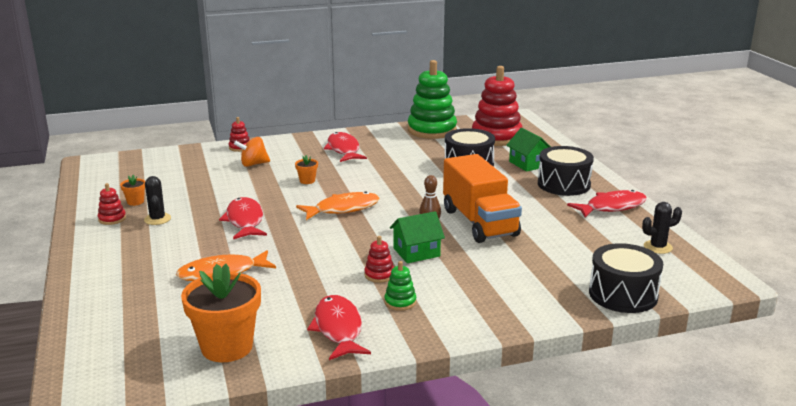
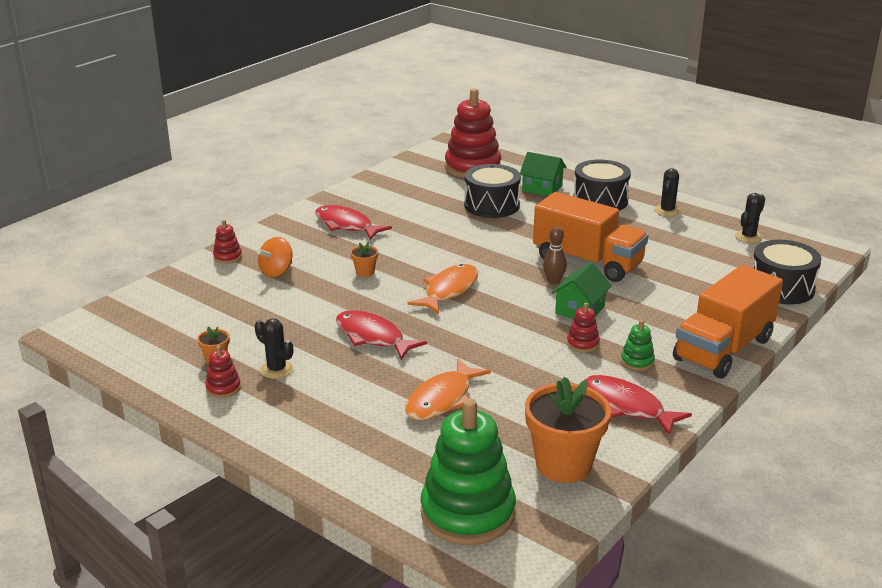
camera: 35 degrees left, 5 degrees up
green stacking toy [408,60,457,139] -> green stacking toy moved to [421,398,516,545]
red fish [567,190,647,218] -> black cactus [655,168,681,216]
none -> orange truck [673,265,783,379]

